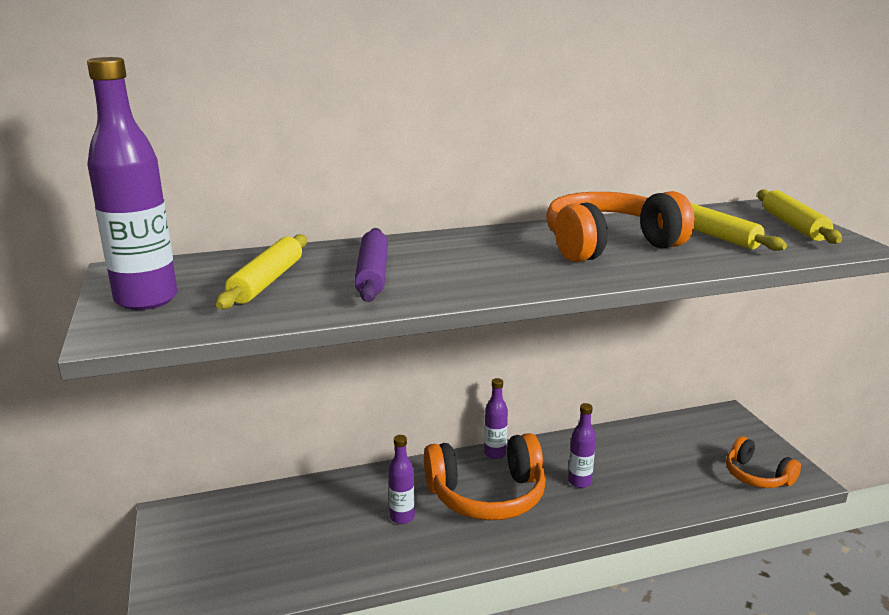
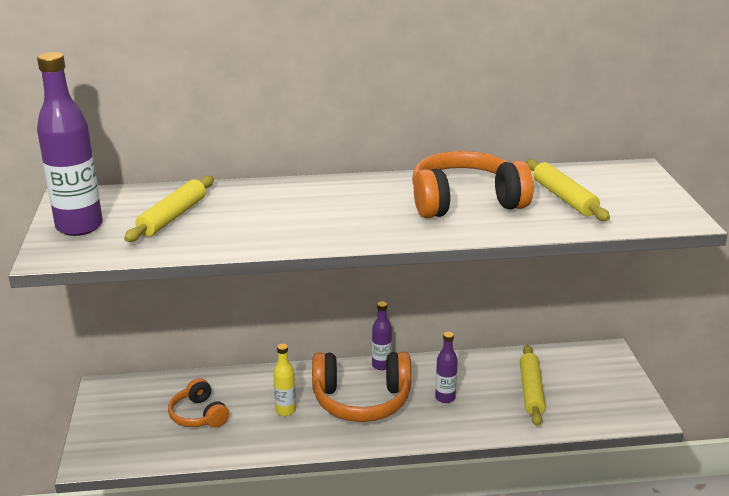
camera: 10 degrees right, 5 degrees up
purple rolling pin [354,228,388,302] -> none
purple bottle [388,435,415,524] -> yellow bottle [273,344,296,416]
orange headphones [726,436,801,488] -> orange headphones moved to [168,378,229,427]
yellow rolling pin [757,189,842,244] -> yellow rolling pin moved to [520,345,546,426]

